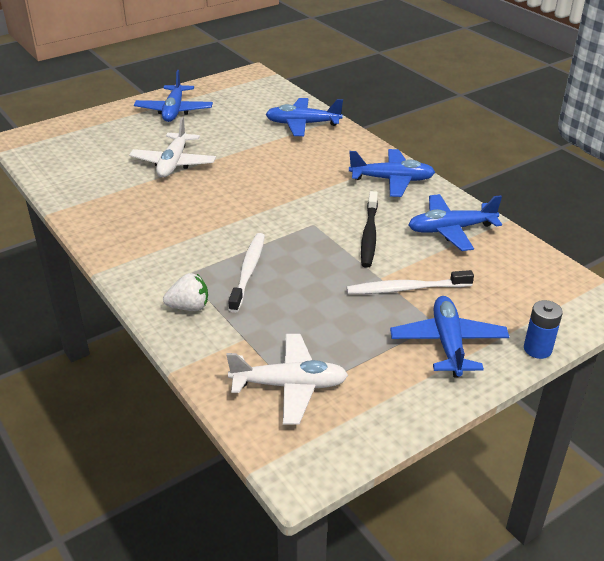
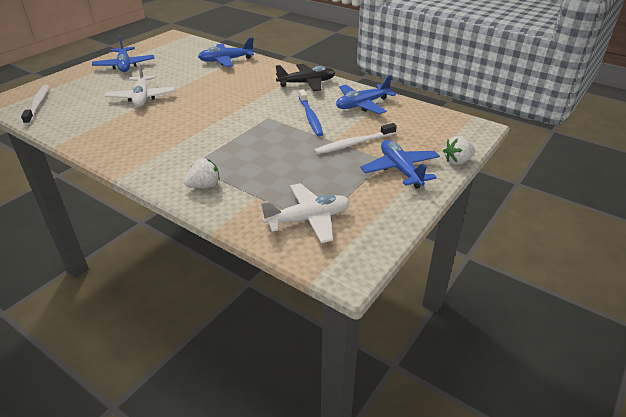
camera: 20 degrees left, 0 degrees up
white toothbrush [228,233,265,313] -> white toothbrush moved to [21,85,49,125]
blue plane [349,149,435,197] -> black plane [276,64,335,91]
black toothbrush [361,191,378,268] -> blue toothbrush [299,89,323,136]
blue battery [524,300,563,359] -> white strawberry [443,136,475,165]

